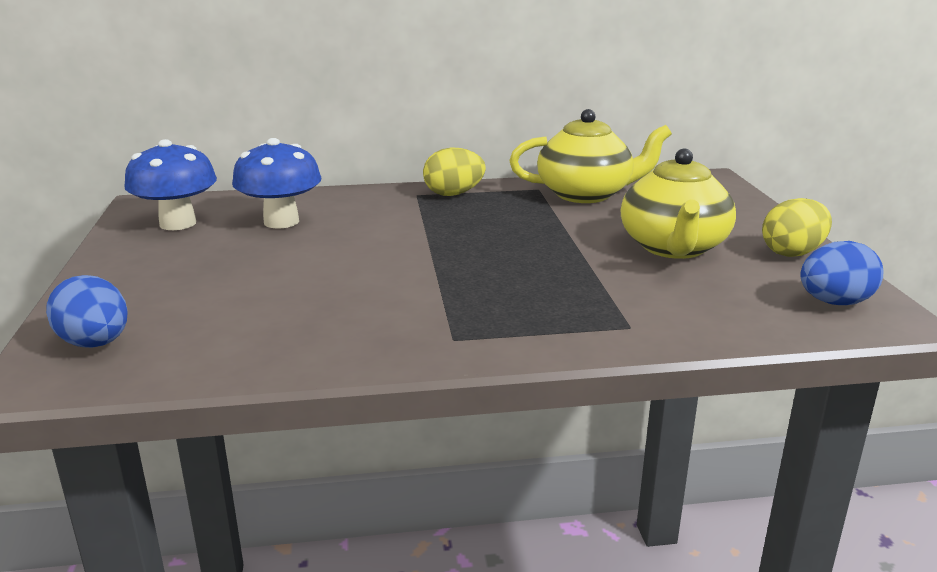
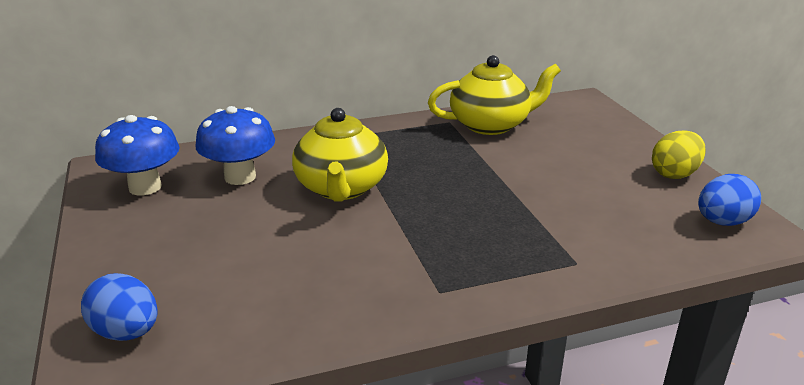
camera: 10 degrees left, 5 degrees up
yellow egg [423,148,486,196] -> none
yellow teapot [621,148,736,259] -> yellow teapot moved to [292,108,388,202]

